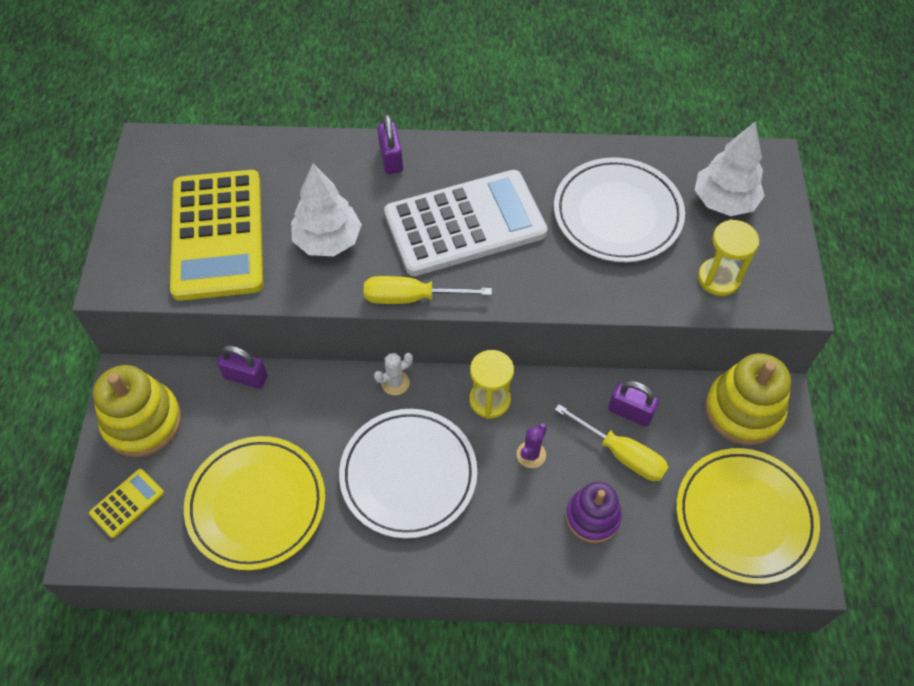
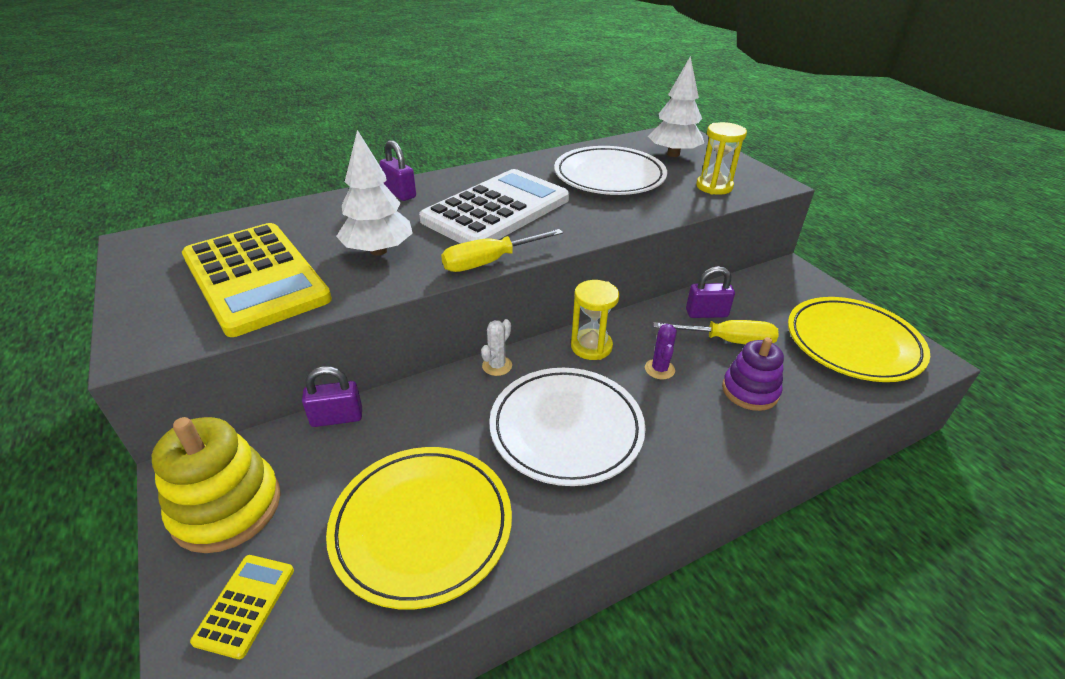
camera: 30 degrees left, 20 degrees down
yellow stacking toy [705,353,791,445] -> none

